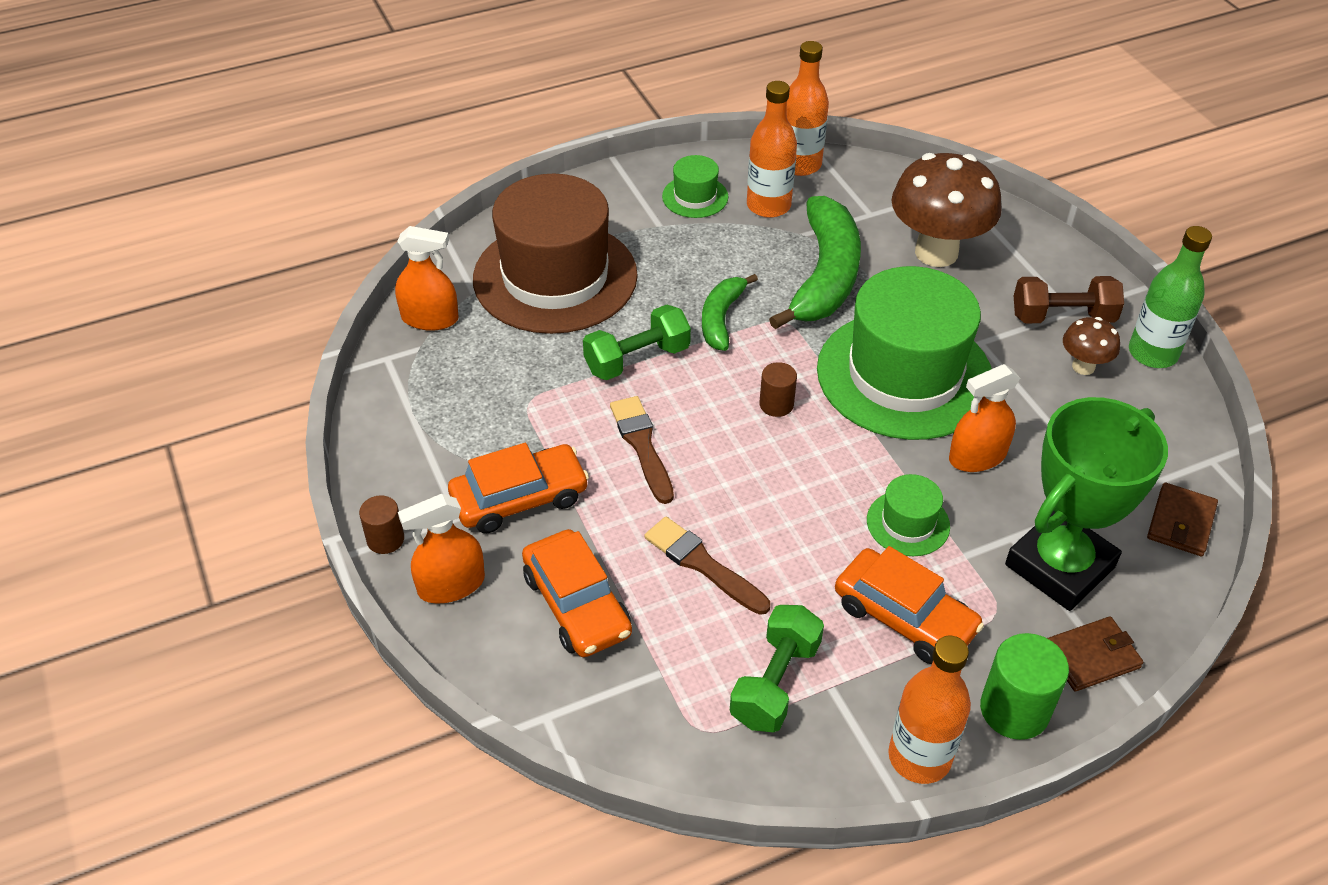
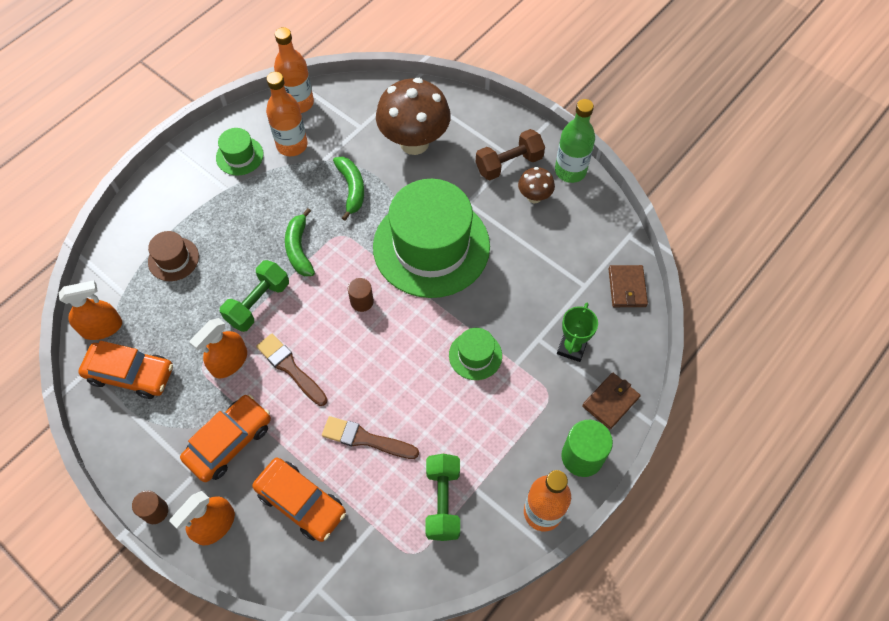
camera: 25 degrees left, 15 degrees up
brown hat [473,174,638,334] -> brown hat [148,231,199,281], size x0.43
green banana [769,196,861,329] -> green banana [333,156,364,221], size x0.55
orange car [835,546,984,664] -> orange car moved to [78,341,173,399]
orange spray bottle [949,364,1020,472] -> orange spray bottle moved to [190,318,247,378]
green trophy [1005,397,1168,611] -> green trophy [557,303,598,362], size x0.50

